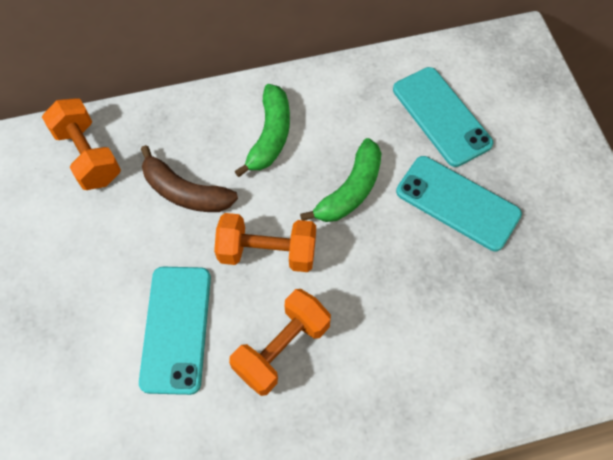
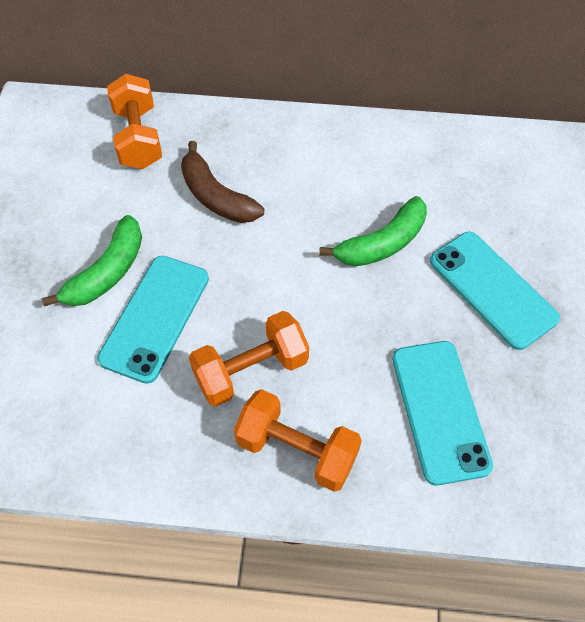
camera: 20 degrees right, 5 degrees down
orange dumbbell [214,213,316,272] -> orange dumbbell moved to [234,389,362,492]
green banana [235,84,290,177] -> green banana moved to [42,215,142,306]
turquoise phone [393,67,493,167] -> turquoise phone moved to [392,341,493,485]

